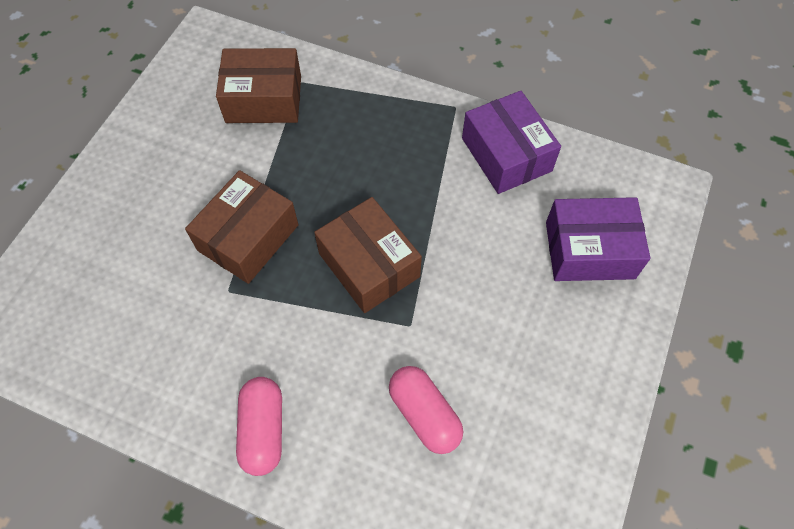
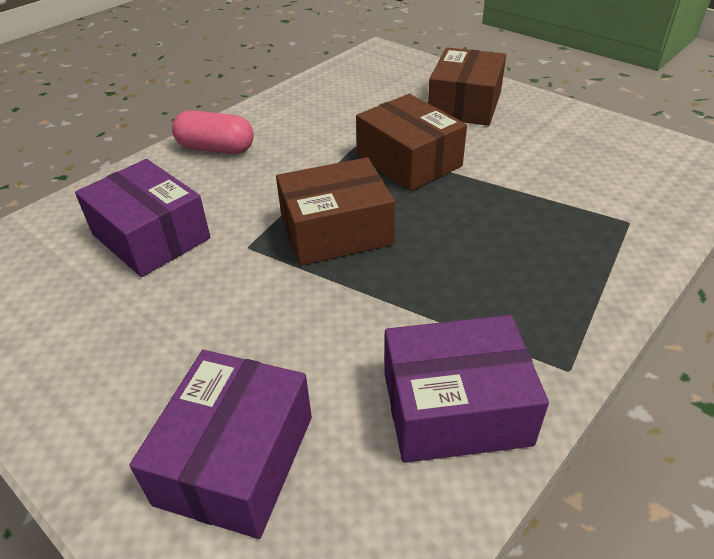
camera: 110 degrees right, 20 degrees down
brown box [216,48,301,123] -> brown box moved to [428,47,506,126]
pink capsule [389,366,463,454] -> purple box [75,159,210,277]

